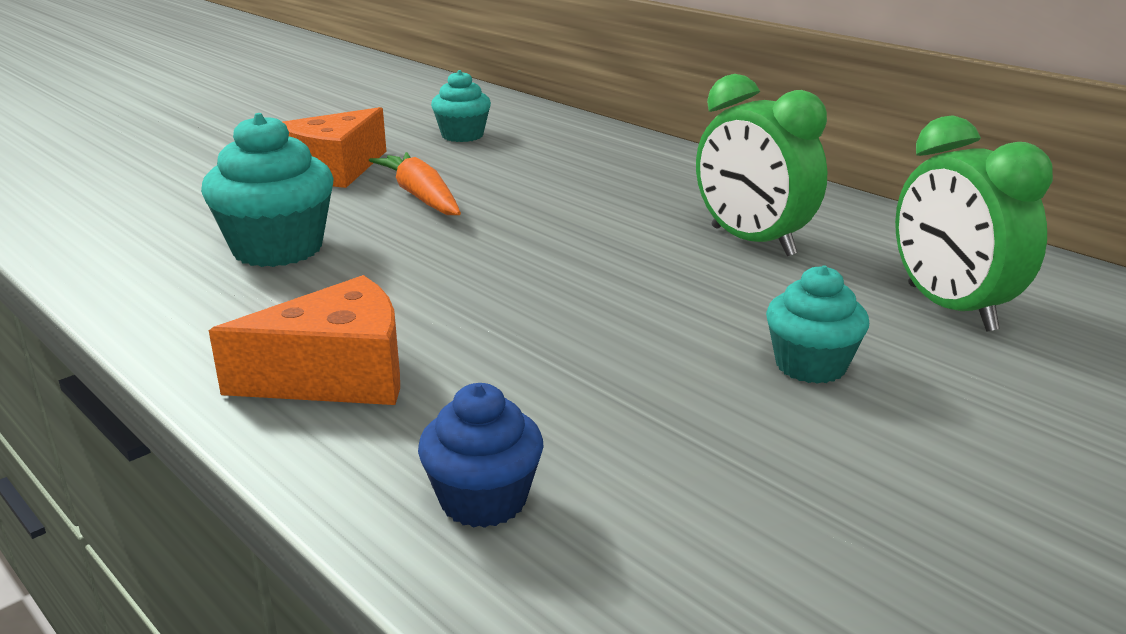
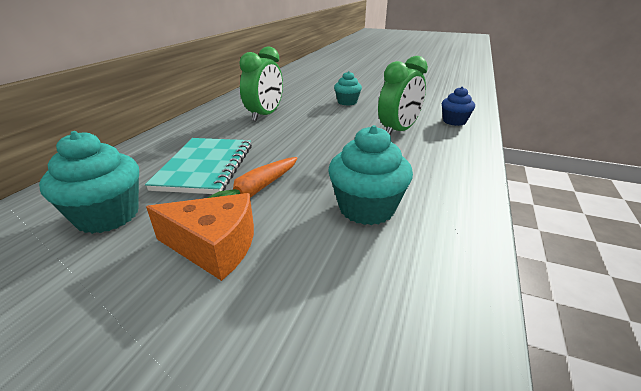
camera: 115 degrees left, 5 degrees up
orange cheese [209,275,400,405] -> none
turquoise cupcake [431,70,491,142] -> turquoise cupcake [39,131,139,234], size x1.58
green clock [895,115,1053,332] -> green clock moved to [378,56,428,134]
none -> turquoise notebook [145,138,252,194]

